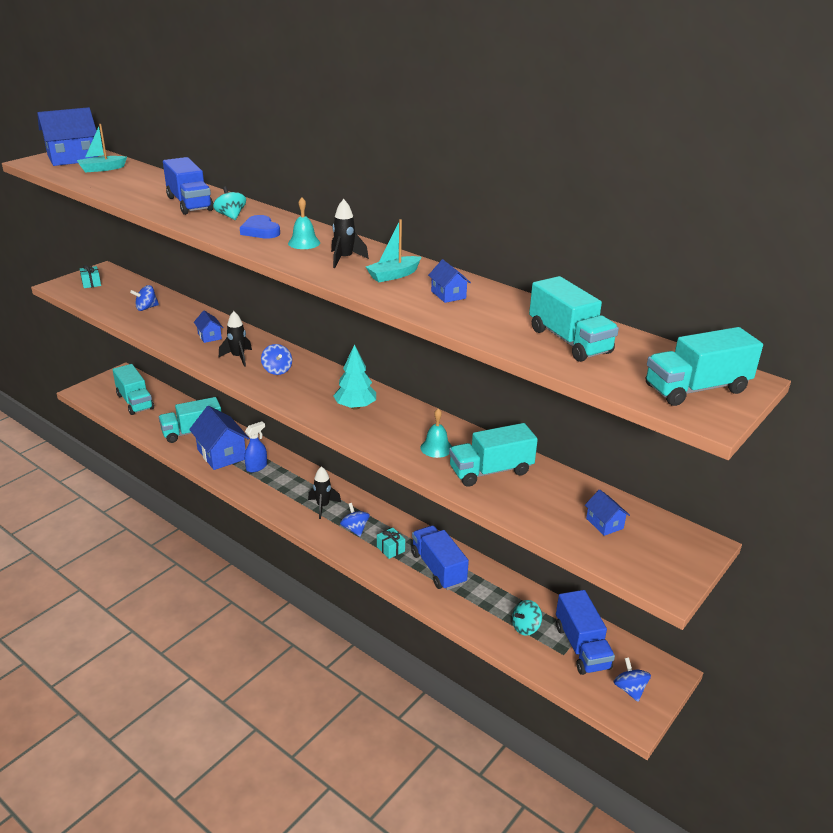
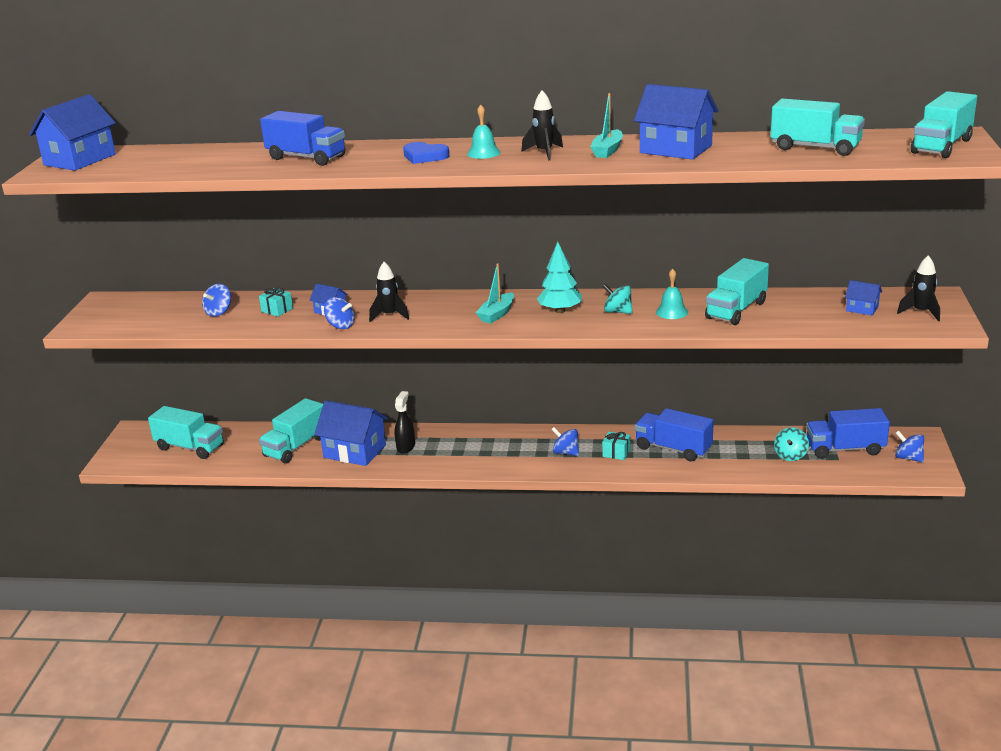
camera: 30 degrees left, 5 degrees down
turquoise boat [77,124,127,173] -> turquoise boat moved to [476,263,514,323]
turquoise gift [80,265,101,288] -> turquoise gift moved to [259,288,293,317]
turquoise spinning top [213,186,246,220] -> turquoise spinning top moved to [602,284,633,314]
blue spray bottle [244,421,267,472] -> black spray bottle [394,391,415,454]
blue spinning top [261,344,292,375] -> blue spinning top moved to [324,297,355,329]
black rocket [308,466,341,519] -> black rocket moved to [897,255,940,321]
blue house [428,259,471,303] -> blue house [634,84,719,160], size x2.06
blue truck [556,590,615,675] -> blue truck turned 135 degrees clockwise [806,408,890,459]

